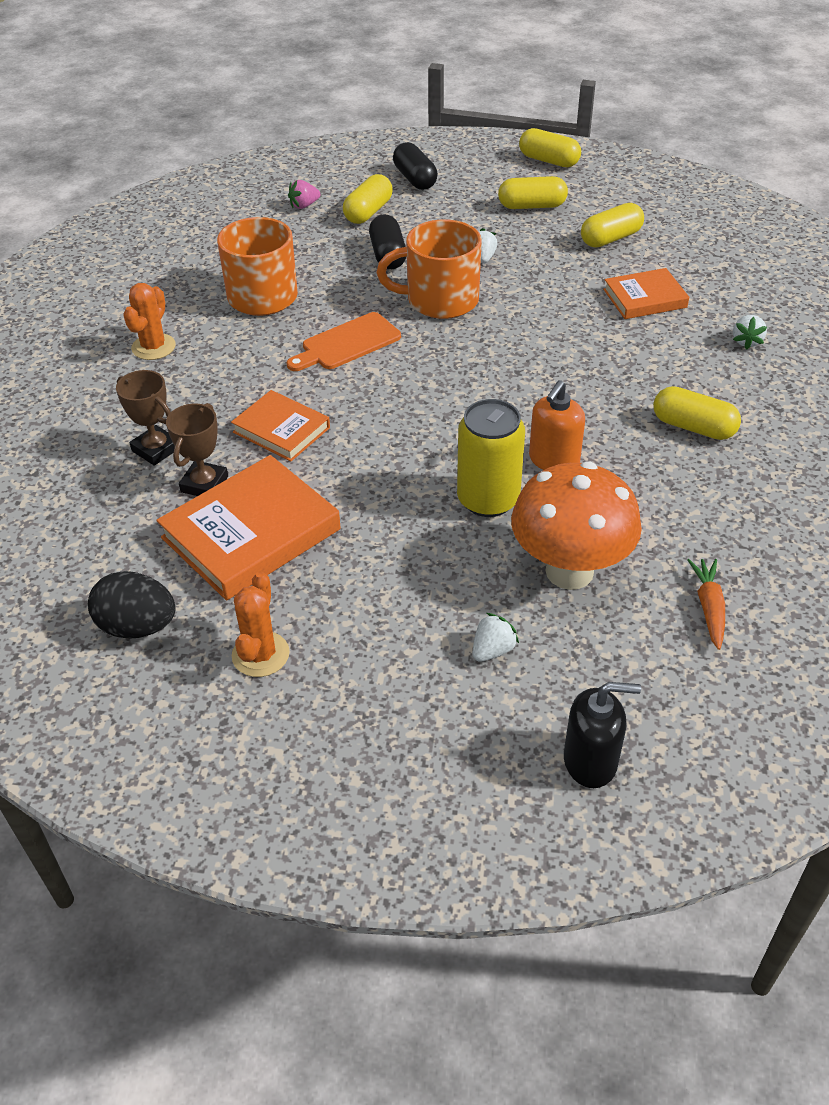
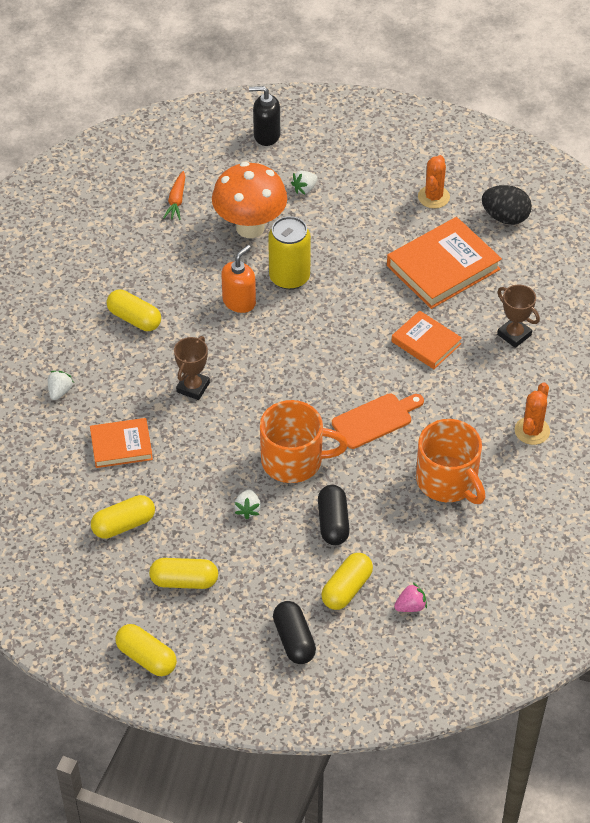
camera: 175 degrees left, 5 degrees up
brown trophy [166,403,228,496] -> brown trophy moved to [174,336,210,400]

